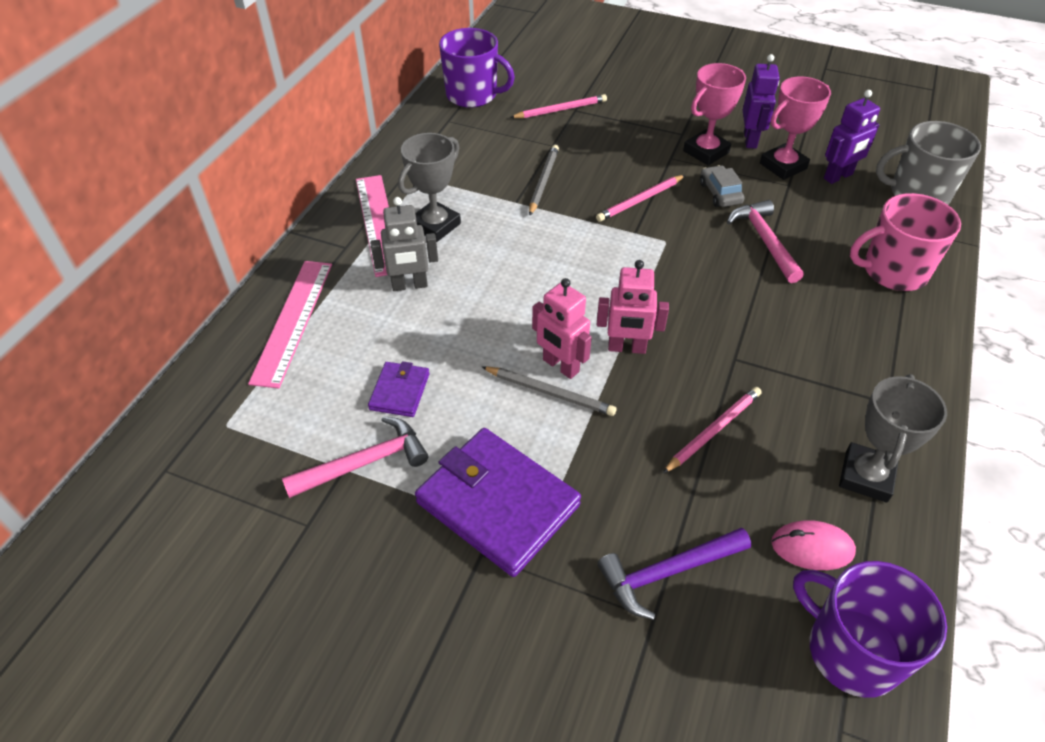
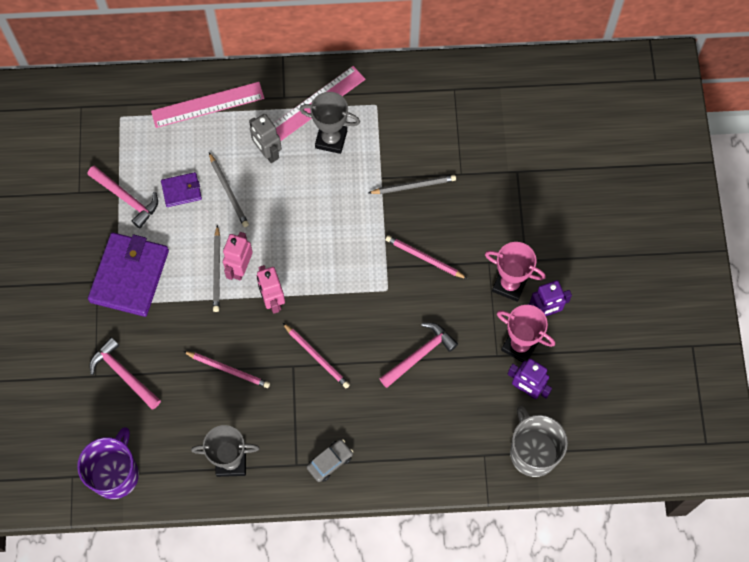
camera: 65 degrees right, 20 degrees up
purple mug [439,28,515,108] -> none
pink pencil [510,94,607,118] -> pink pencil moved to [283,323,350,388]
purple hammer [597,527,751,620] -> pink hammer [89,337,161,409]
grey car [700,165,744,207] -> grey car moved to [307,439,353,482]
pink mouse [771,520,856,570] -> none
pink mug [850,193,961,291] -> none
none -> grey pencil [209,153,249,227]

